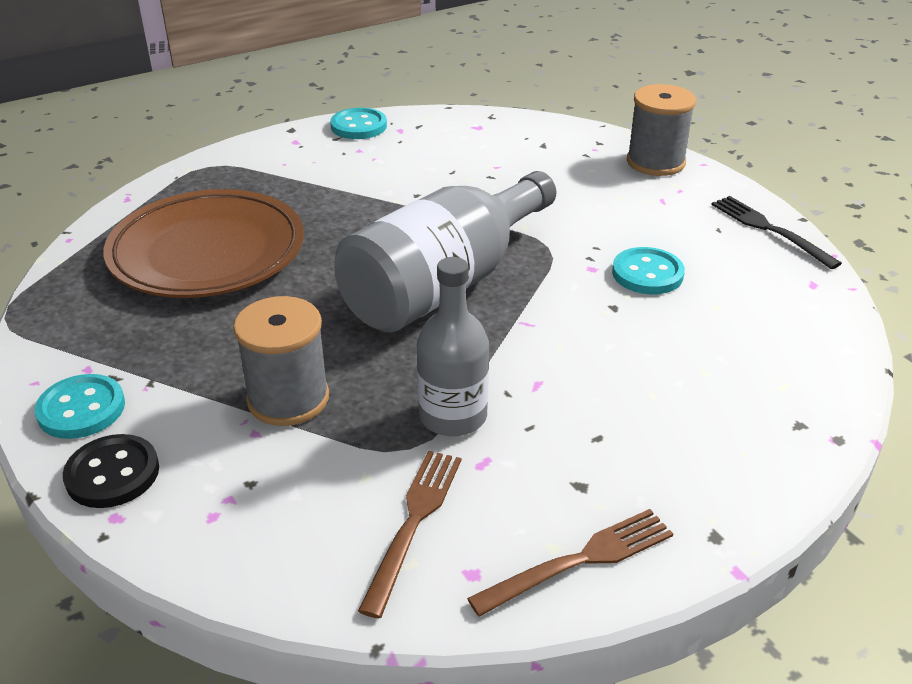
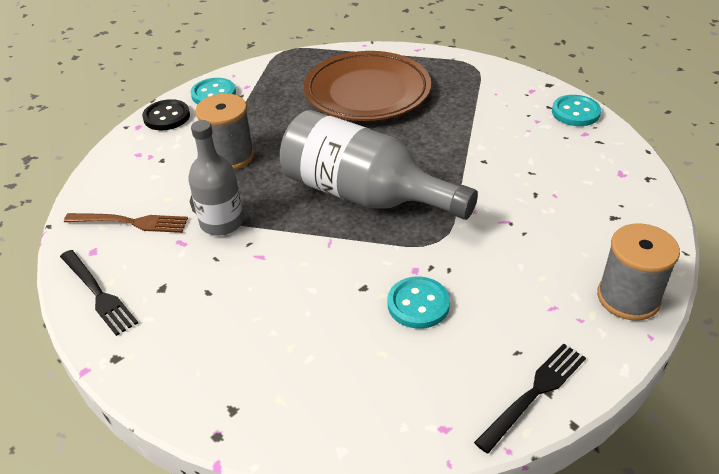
camera: 80 degrees right, 5 degrees up
brown fork [467,509,673,617] -> black fork [60,250,138,336]

